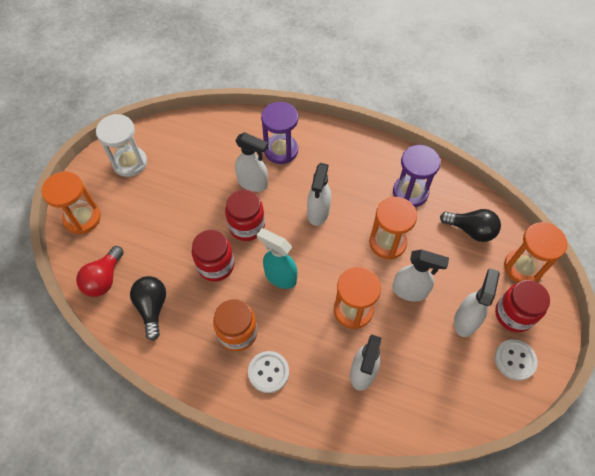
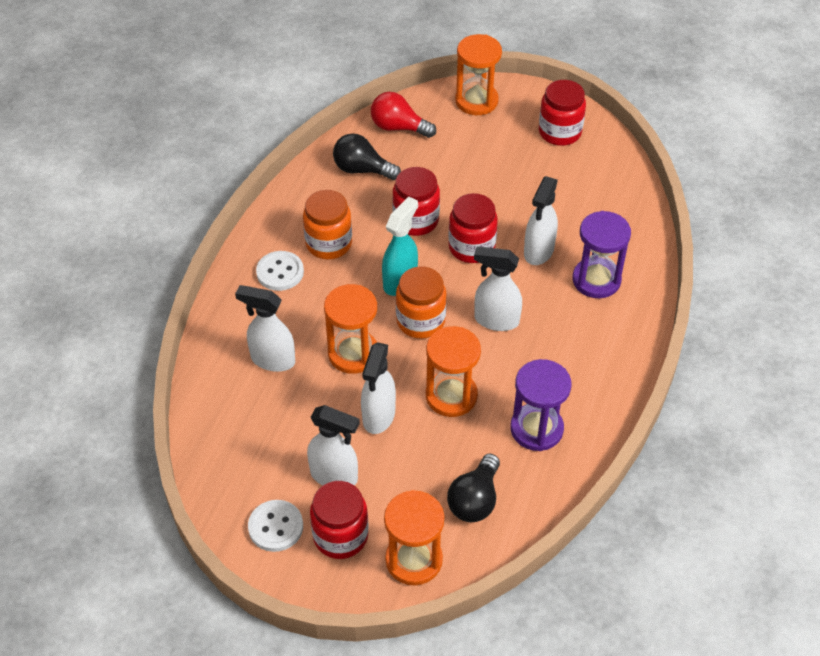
camera: 90 degrees right, 10 degrees down
white hourglass [96,114,147,177] -> red jar [539,80,586,146]
black light bulb [130,276,166,341] -> black light bulb turned 150 degrees counterclockwise [333,134,401,180]
none -> orange jar [396,266,447,339]

